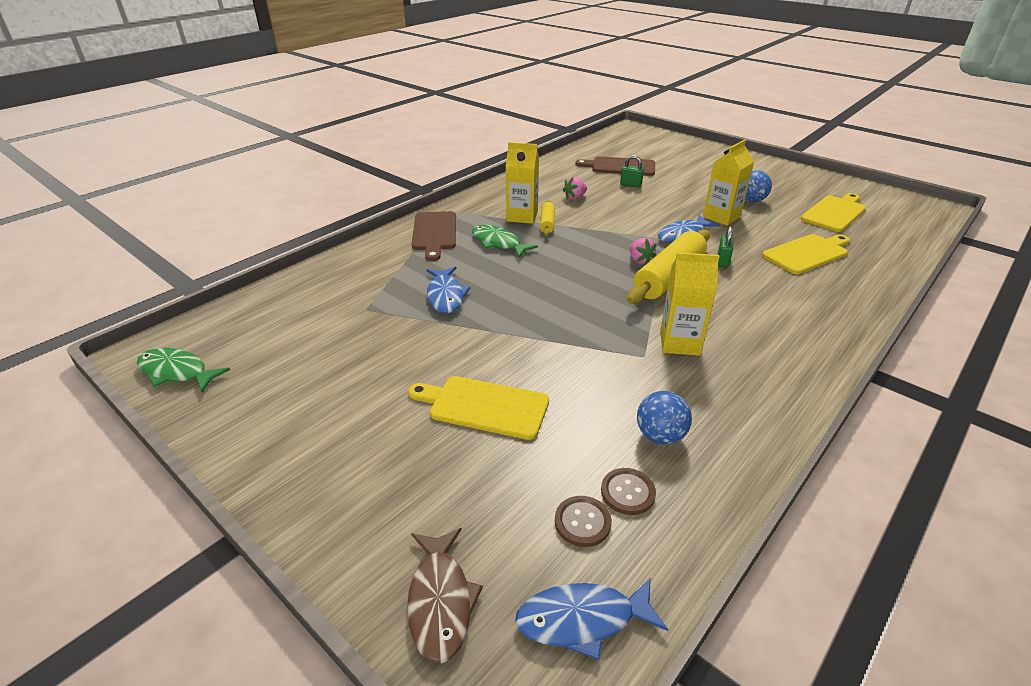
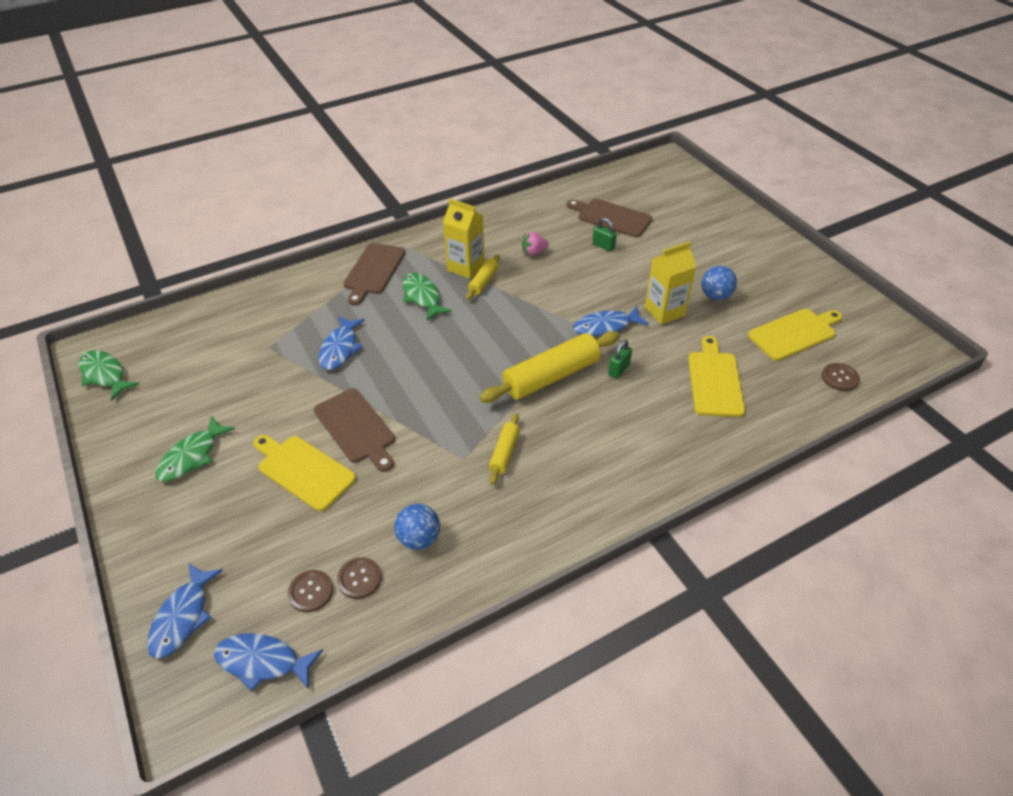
camera: 20 degrees right, 10 degrees up
brown fish [407,528,483,664] -> blue fish [147,563,223,659]
pink strawberry [630,238,657,264] -> none
yellow carton [660,252,720,356] -> yellow rolling pin [489,413,520,485]
yellow cutting board [762,234,850,274] -> yellow cutting board turned 75 degrees counterclockwise [688,336,745,417]
none -> green fish [156,416,235,482]
none -> brown cutting board [314,388,395,472]
none -> brown button [822,363,860,391]

